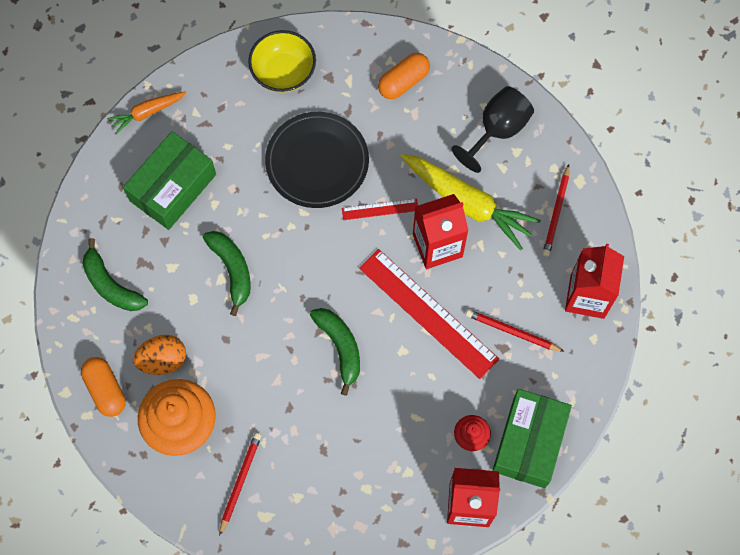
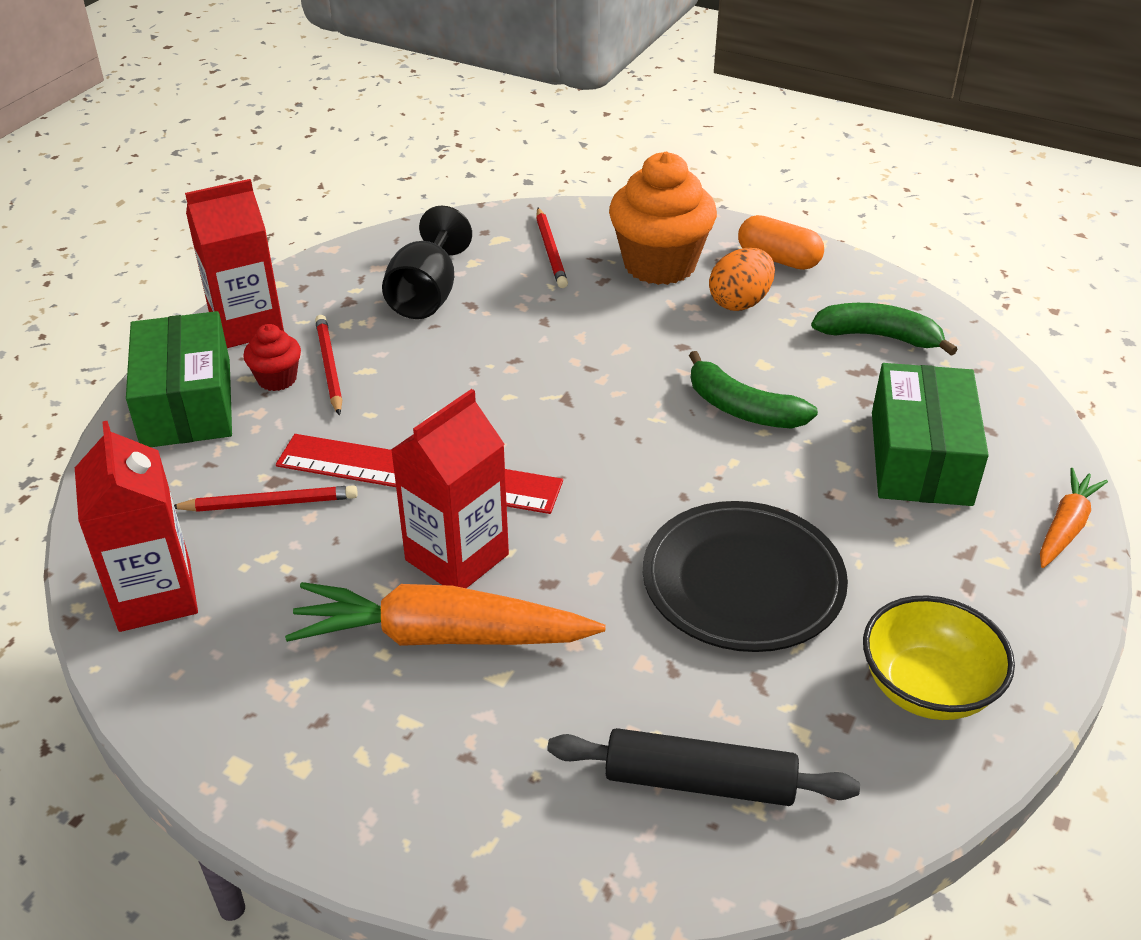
camera: 150 degrees right, 30 degrees down
green banana [310,308,360,396] -> none
red ruler [342,199,418,220] -> none
orange capsule [378,53,430,99] -> black rolling pin [547,728,860,806]
yellow carrot [401,154,541,250] -> orange carrot [285,582,605,646]
black goblet [451,86,534,173] -> black goblet moved to [382,206,472,319]
red pencil [543,164,569,257] -> red pencil moved to [315,315,343,415]

